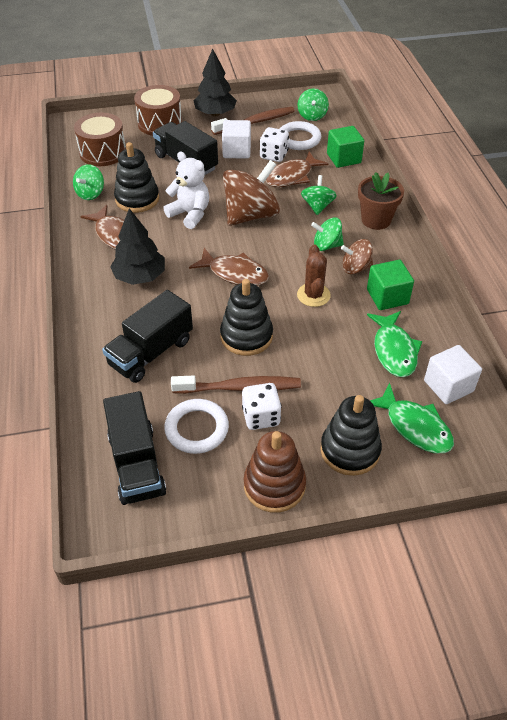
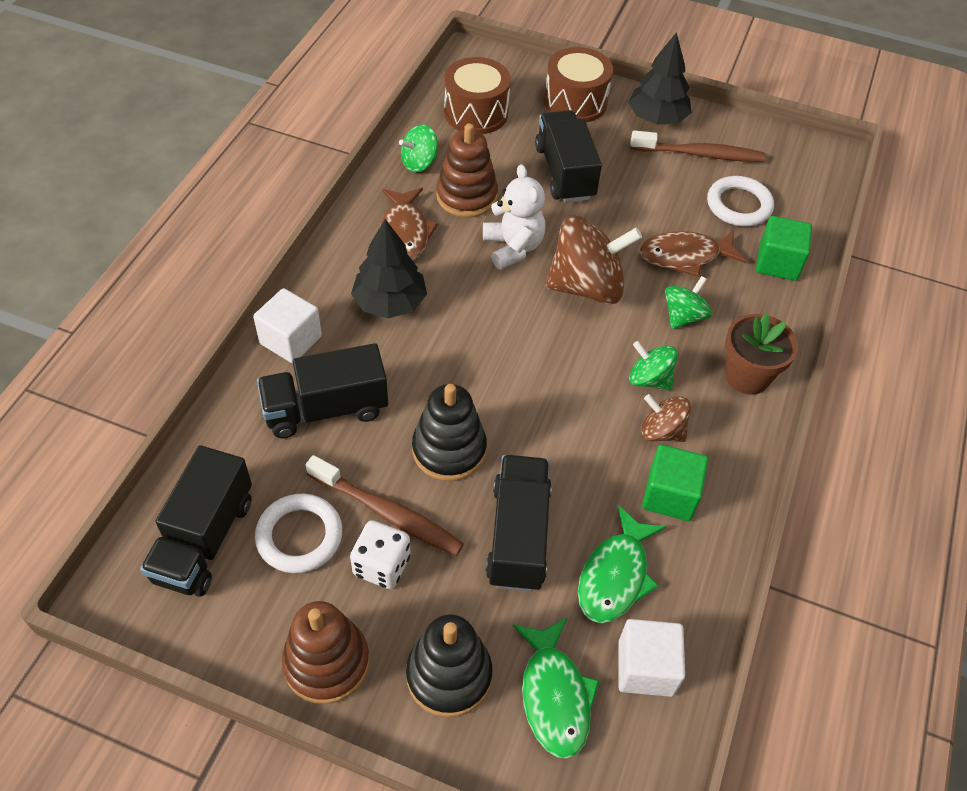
camera: 30 degrees right, 5 degrees up
black stacking toy [114,142,159,213] -> brown stacking toy [436,123,498,218]
brown fish [189,248,269,286] -> none
white cube [222,120,251,159] -> white cube moved to [253,288,322,363]
white dice [260,127,289,162] -> none
green spinning top [297,88,329,121] -> none
brown cactus [297,244,331,307] -> none
none -> black truck [486,455,552,592]

